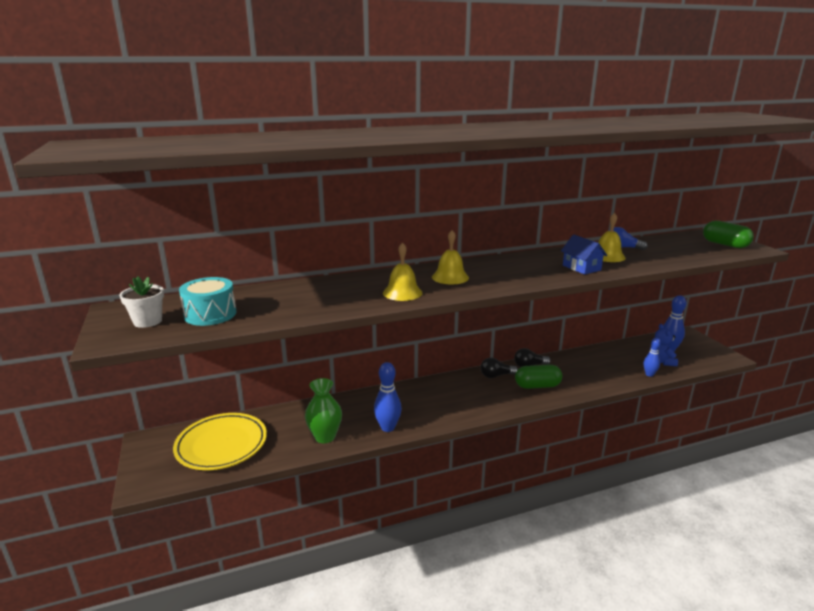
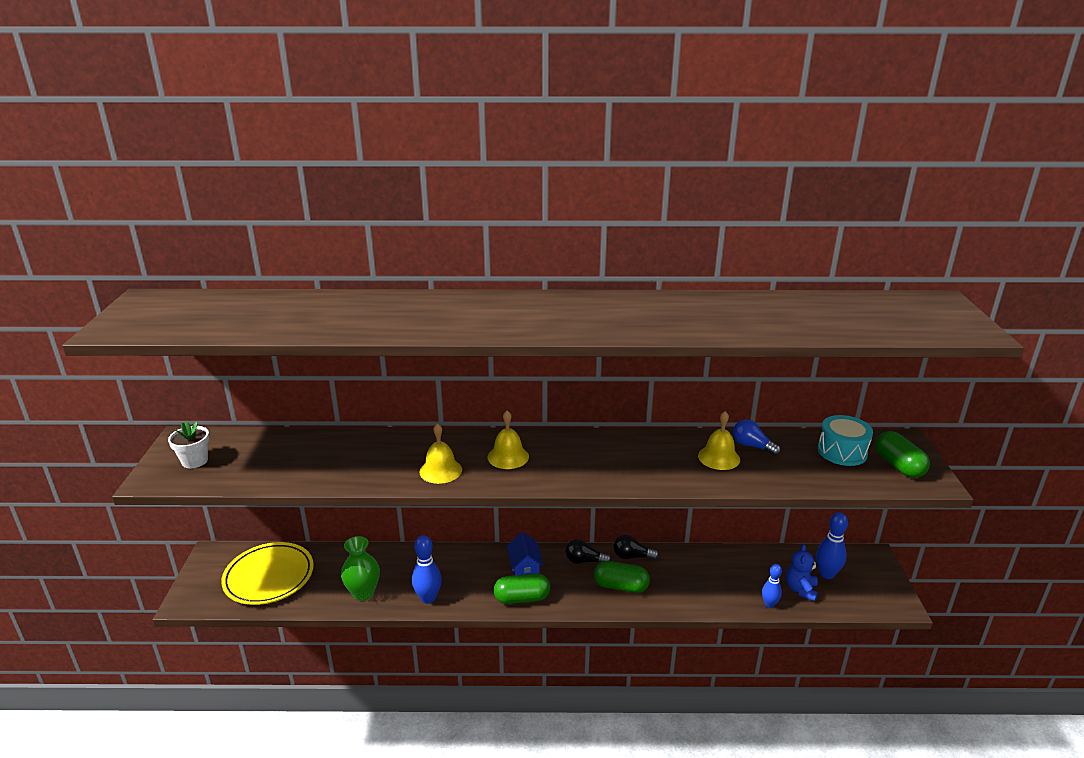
camera: 20 degrees right, 5 degrees up
turquoise drum [179,277,236,326] -> turquoise drum moved to [818,415,873,466]
blue house [561,235,607,275] -> blue house moved to [507,532,543,575]
none -> green capsule [494,573,550,604]

